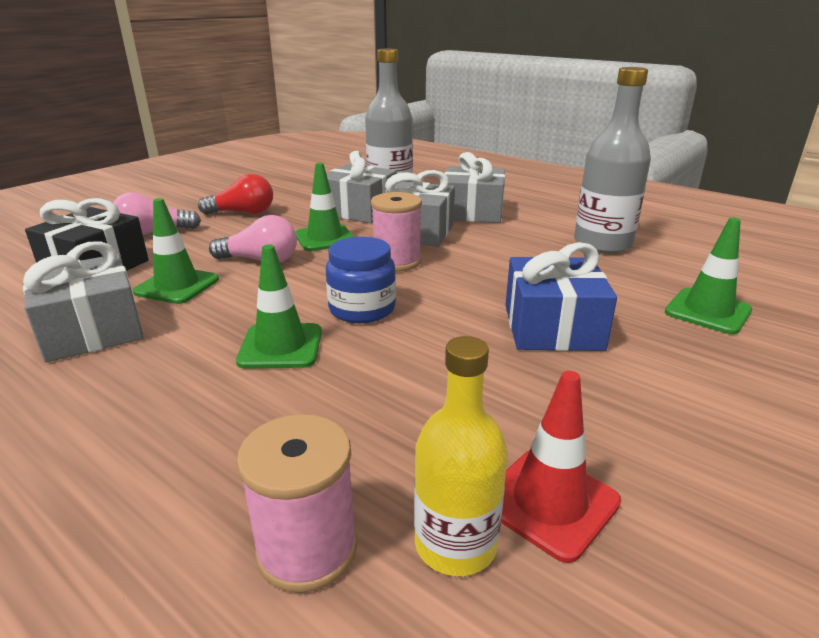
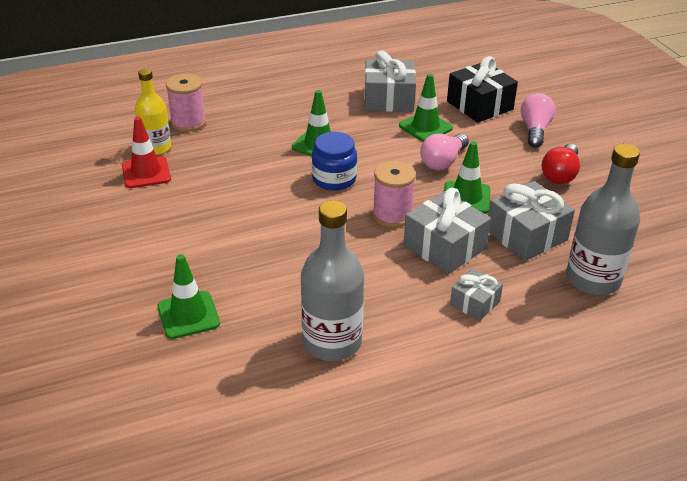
camera: 120 degrees right, 10 degrees up
grey gift [444,152,505,223] -> grey gift [450,268,503,321], size x0.58
blue gift [505,242,617,351] -> none

